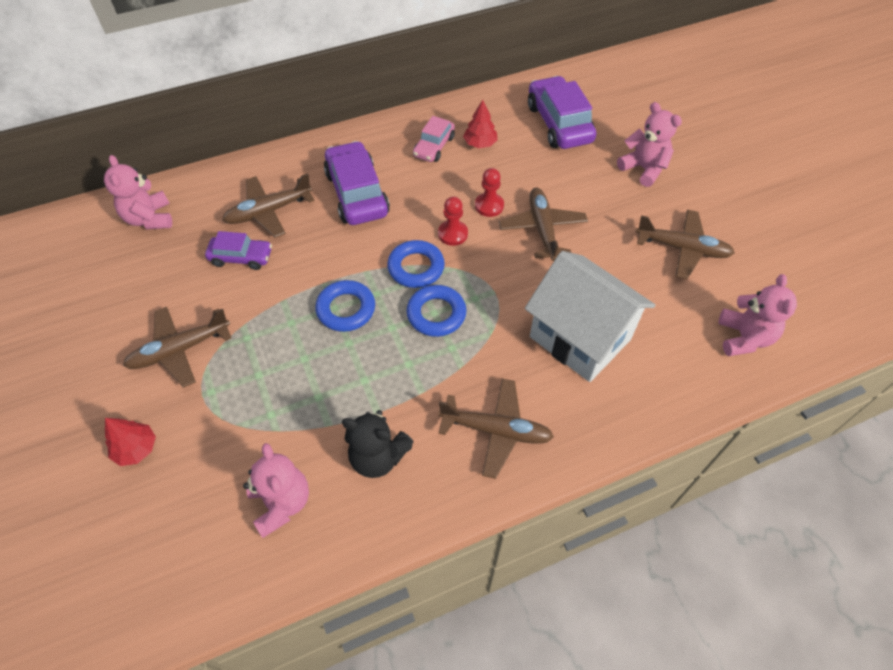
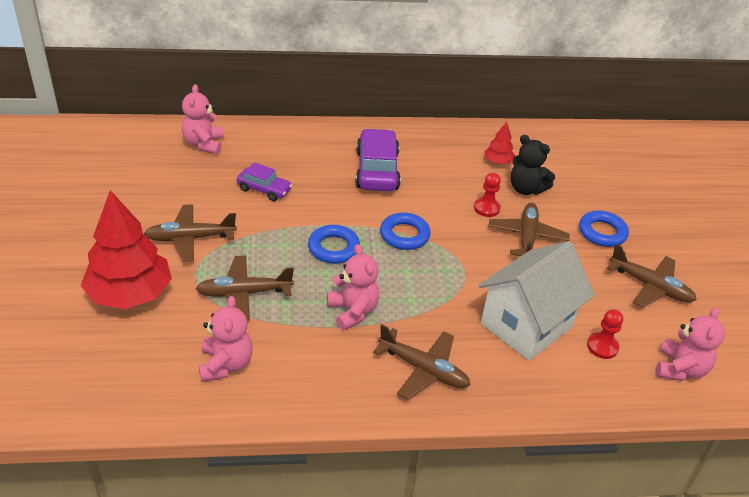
camera: 15 degrees right, 15 degrees down
red tree [105,418,156,466] -> red tree [81,190,172,309], size x2.20
brown plane [222,173,315,238] -> brown plane moved to [196,255,294,320]
black teddy bear [342,410,414,478] -> black teddy bear moved to [511,135,555,195]
blue ring [406,285,466,337] -> blue ring moved to [579,211,629,247]
pink car [413,116,455,162] -> none
red pawn [438,197,468,246] -> red pawn moved to [587,309,623,359]
white house [525,251,655,382] -> white house turned 75 degrees clockwise [478,241,595,361]
purple car [528,76,596,149] -> none
pink teddy bear [617,102,682,187] -> pink teddy bear moved to [327,244,379,331]

